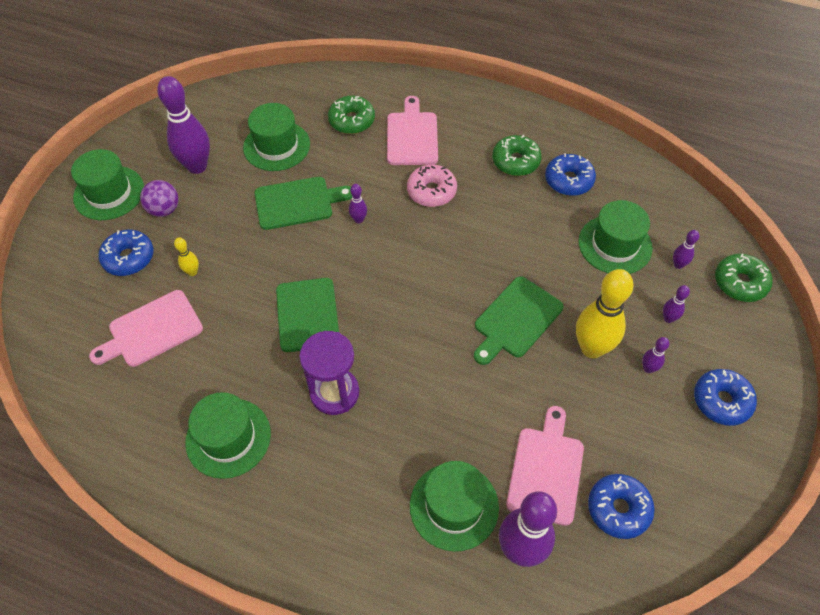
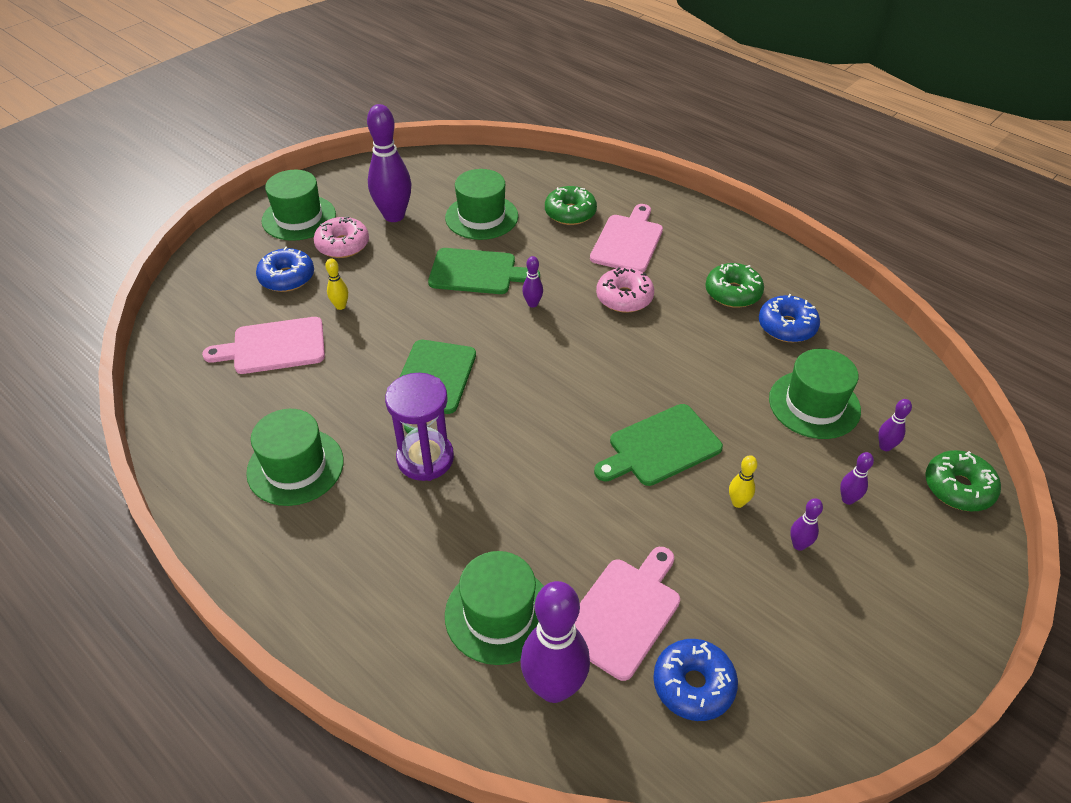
camera: 20 degrees right, 10 degrees down
purple ball [140,180,179,217] -> pink donut [314,216,369,258]
yellow bowling pin [576,269,634,358] -> yellow bowling pin [729,455,757,508], size x0.44
blue donut [694,369,757,426] -> none

